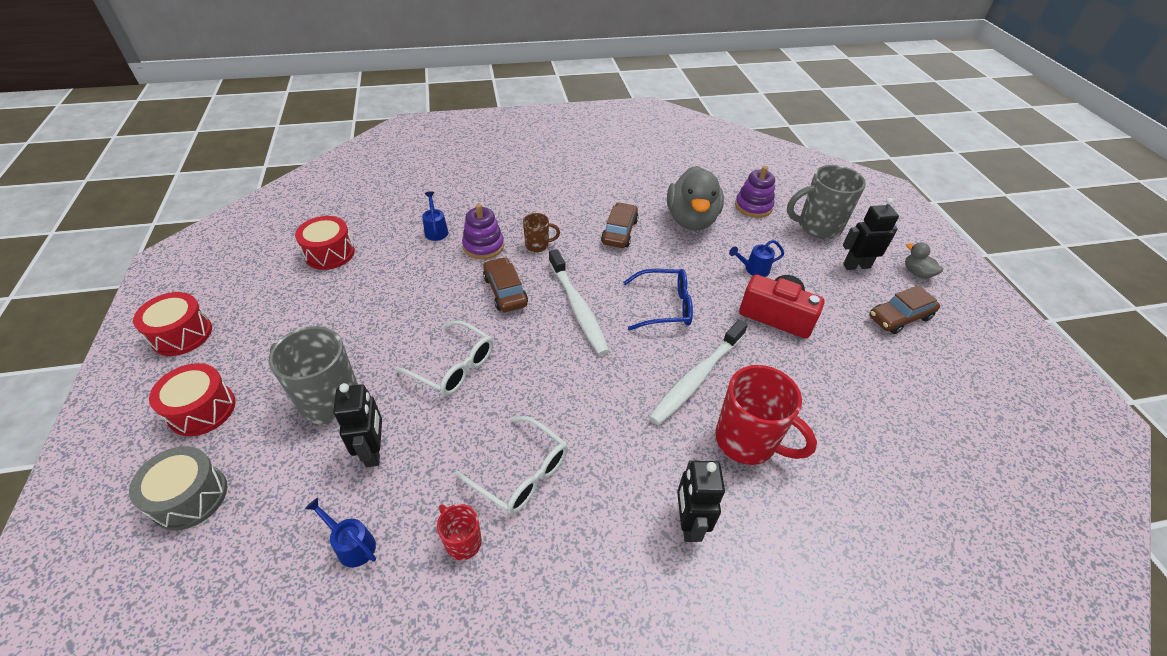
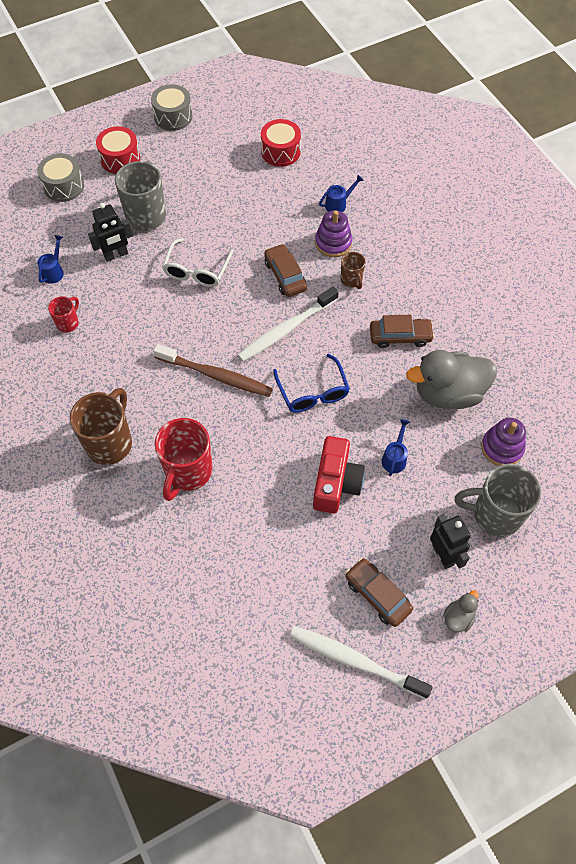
camera: 75 degrees right, 15 degrees up
red drum [133,292,212,356] -> grey drum [151,84,193,131]
white glasses [455,416,568,514] -> none
brown car [483,257,528,312] -> brown car turned 75 degrees counterclockwise [264,244,307,297]
white toothbrush [649,320,748,425] -> white toothbrush moved to [290,626,433,699]
black robot [677,460,725,542] -> brown mug [70,388,132,465]
blue watering can [729,240,784,277] -> blue watering can turned 45 degrees clockwise [382,419,410,476]
grey mug [787,165,866,239] -> grey mug turned 60 degrees counterclockwise [455,464,541,537]
none -> brown toothbrush [153,344,273,397]

